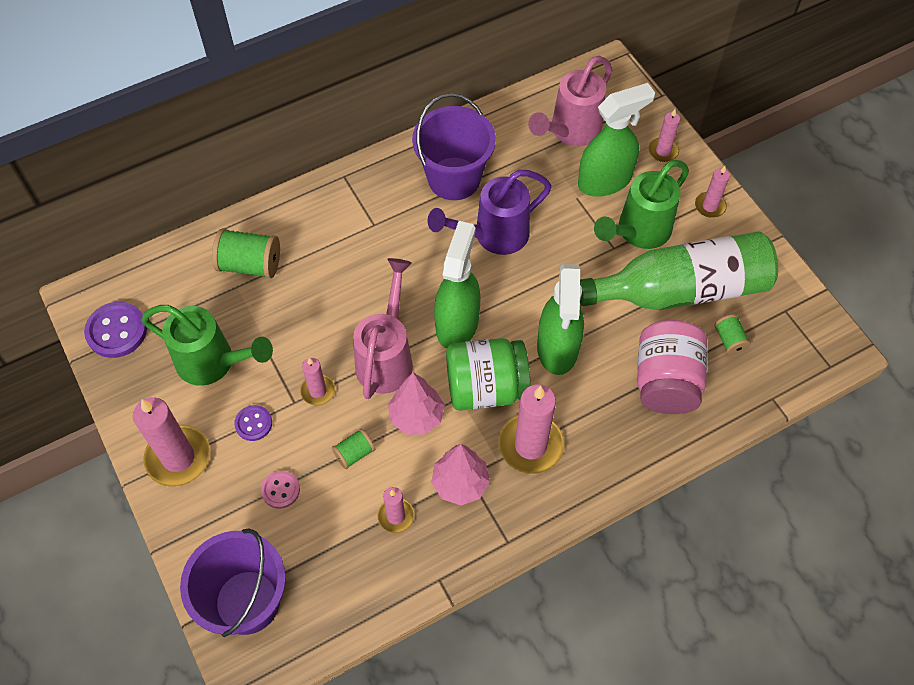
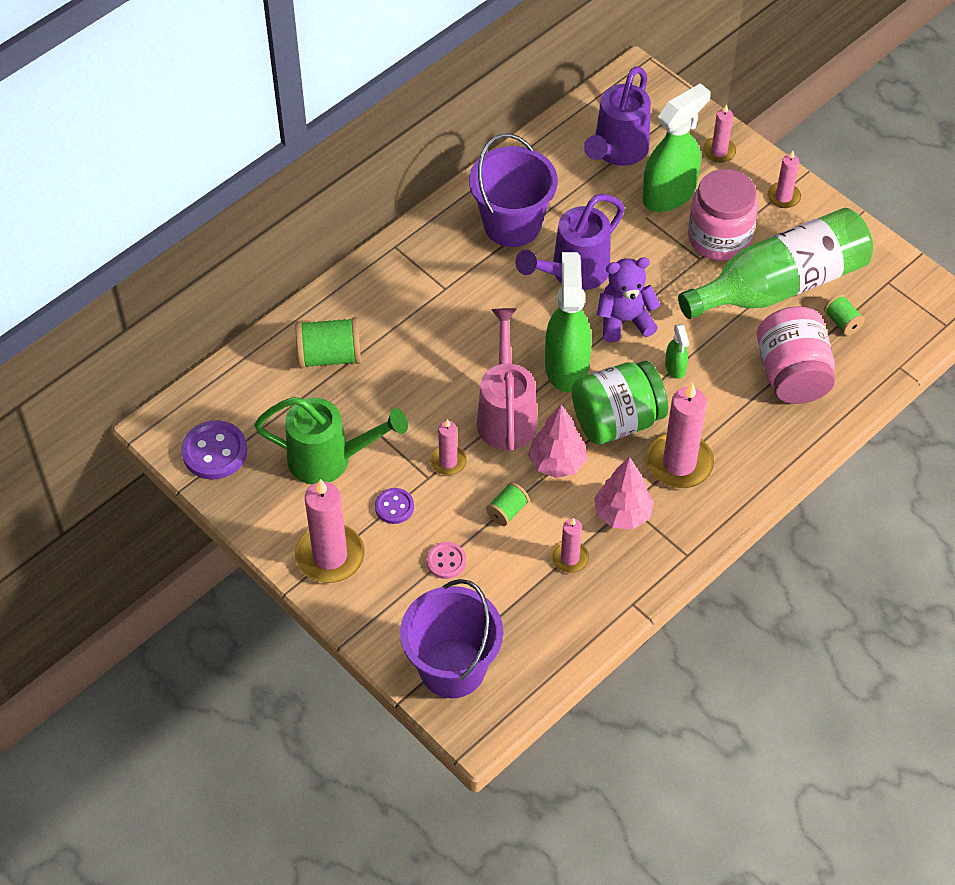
camera: 15 degrees left, 5 degrees down
pink watering can [528,56,613,146] -> purple watering can [584,66,651,166]
green spray bottle [537,264,584,375] -> green spray bottle [665,324,689,379], size x0.46
green watering can [594,160,689,249] -> pink jar [688,169,758,261]
none -> purple teddy bear [597,257,660,343]

